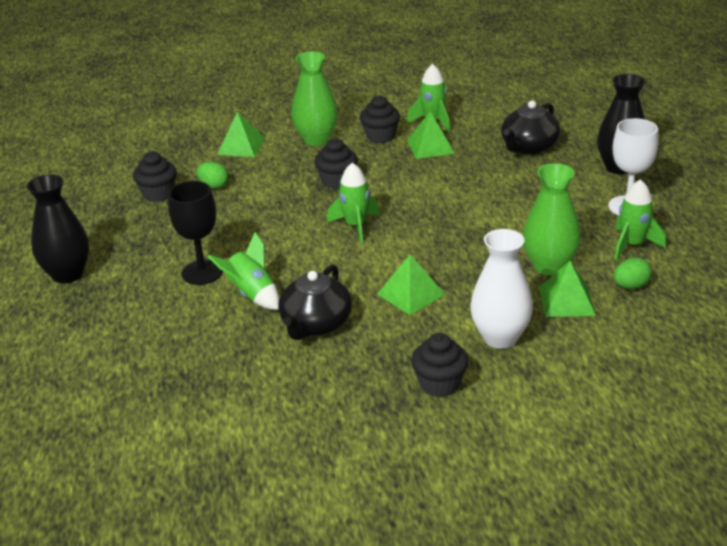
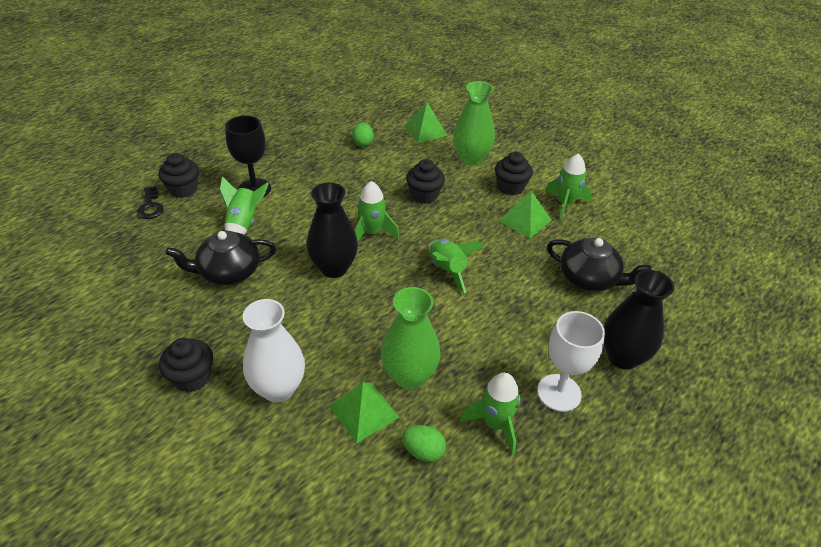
camera: 50 degrees right, 10 degrees up
black vase [27,175,89,284] -> black vase moved to [307,182,358,278]
black cupcake [133,152,177,202] -> black cupcake moved to [159,153,199,198]
green pyramid [377,255,445,315] -> none
black teapot [501,101,560,154] -> black teapot turned 150 degrees counterclockwise [547,237,652,291]
none -> black key [137,186,164,219]
none -> green rocket [429,239,485,293]

